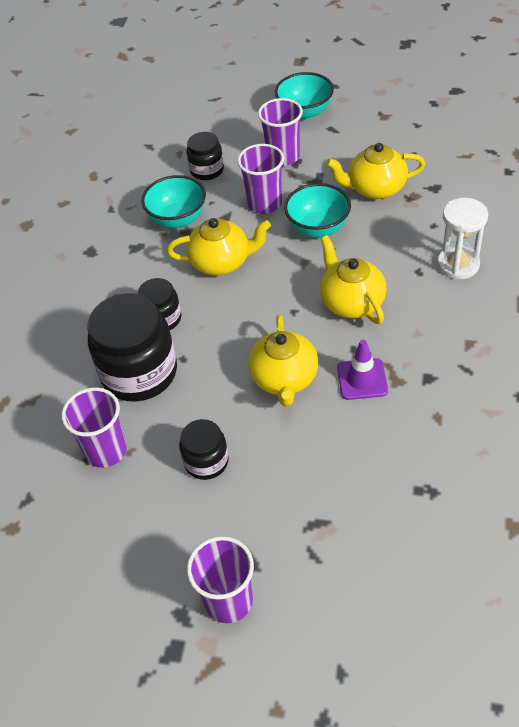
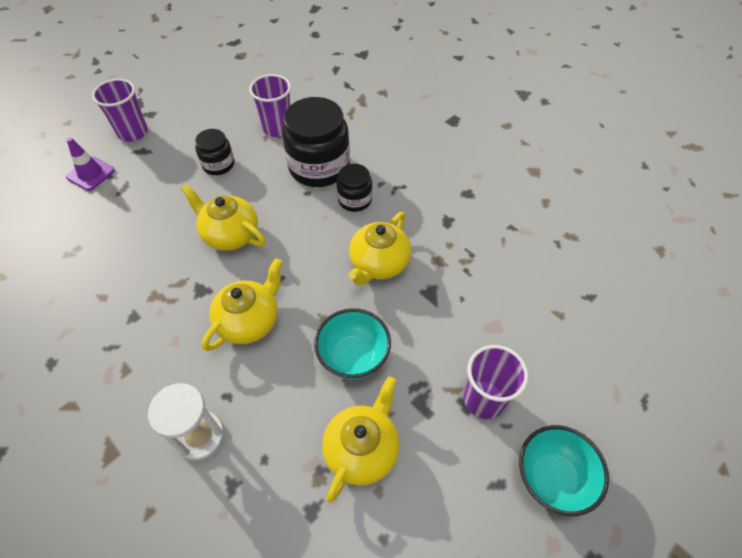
camera: 120 degrees right, 5 degrees up
turquoise bowl [141,175,206,228] -> none
black jar [186,132,224,180] -> none
purple cup [237,144,284,214] -> none
yellow teapot [320,235,386,324] -> yellow teapot turned 60 degrees counterclockwise [202,258,282,351]
purple traffic cone [337,340,388,400] -> purple traffic cone moved to [66,137,115,191]

